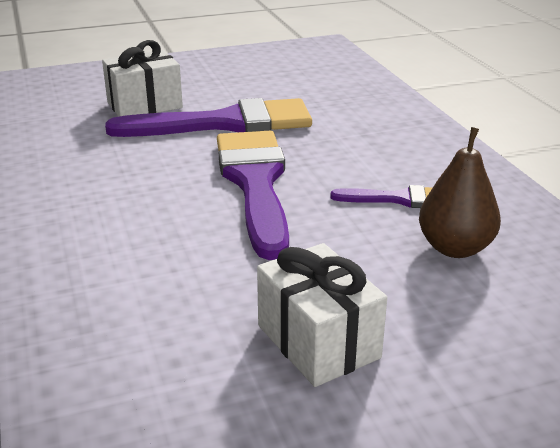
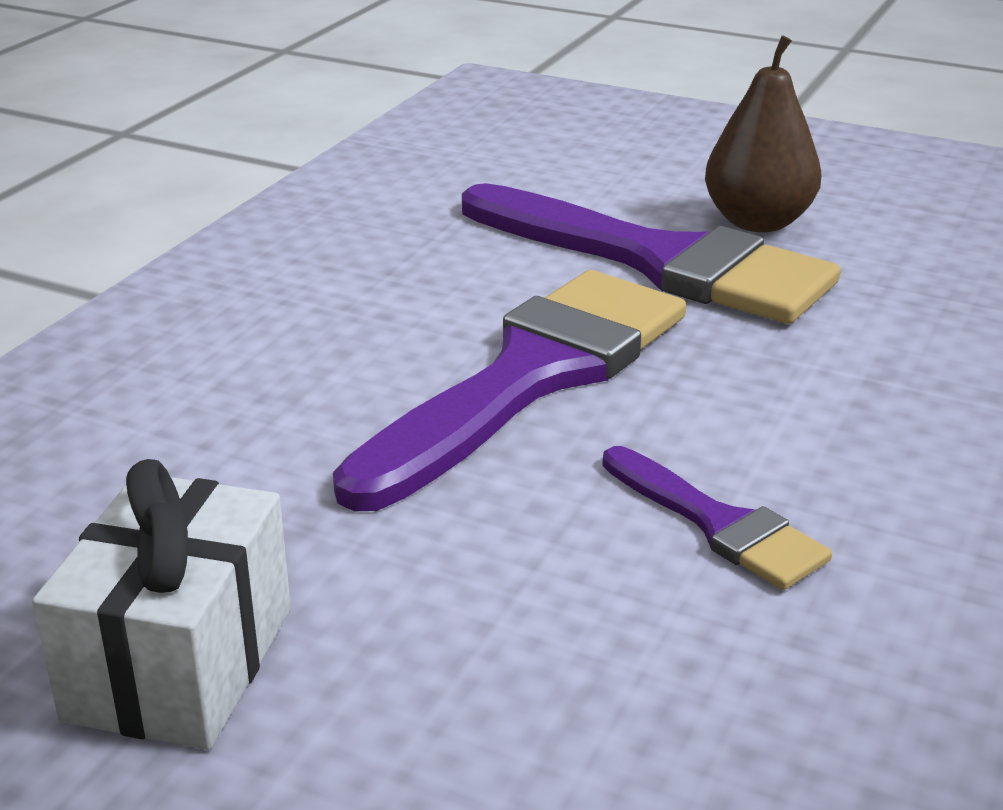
camera: 45 degrees right, 0 degrees up
white gift [102,40,183,116] -> none
brown pear [419,127,501,258] -> brown pear moved to [705,35,821,232]

